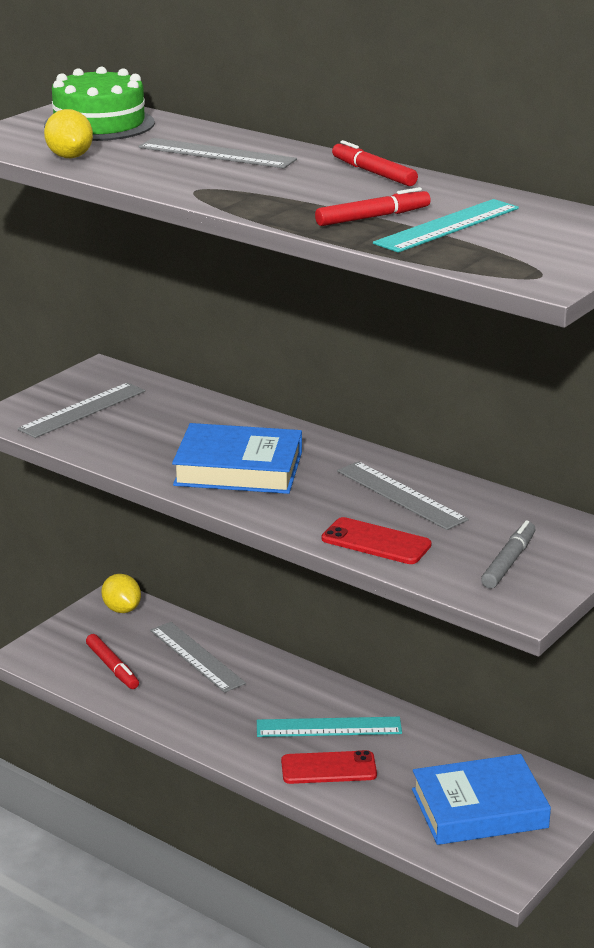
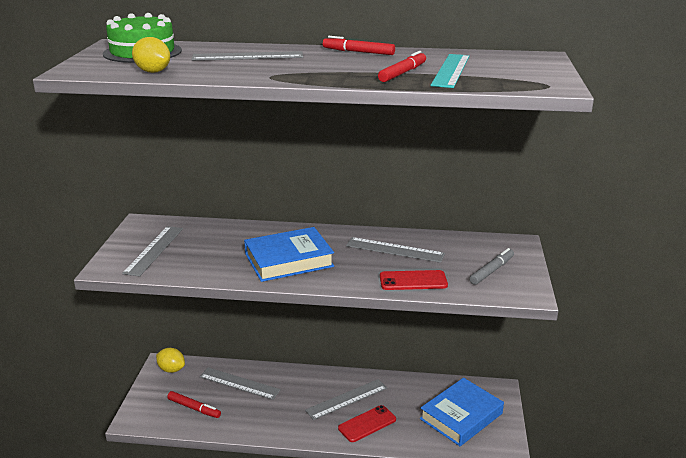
camera: 30 degrees left, 0 degrees up
turquoise ruler [257,717,402,737] -> grey ruler [305,379,387,420]
grey marker [481,520,536,589] -> grey marker turned 45 degrees clockwise [469,248,514,285]

